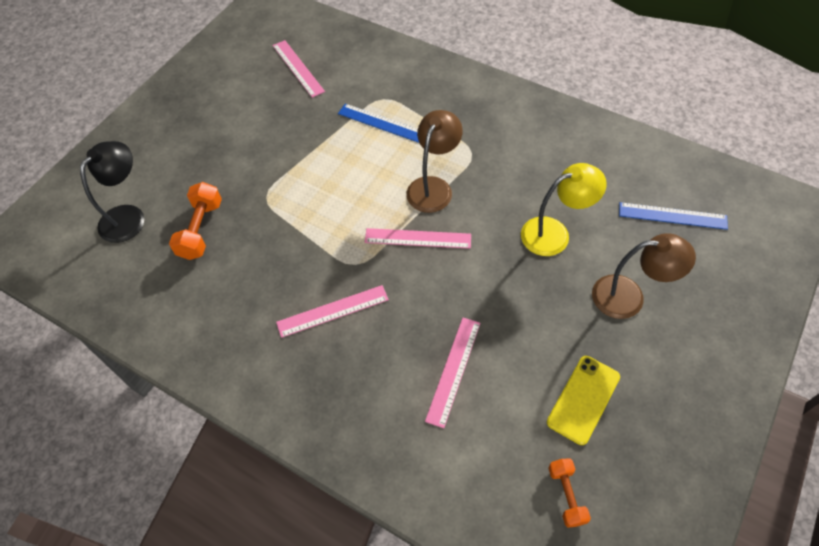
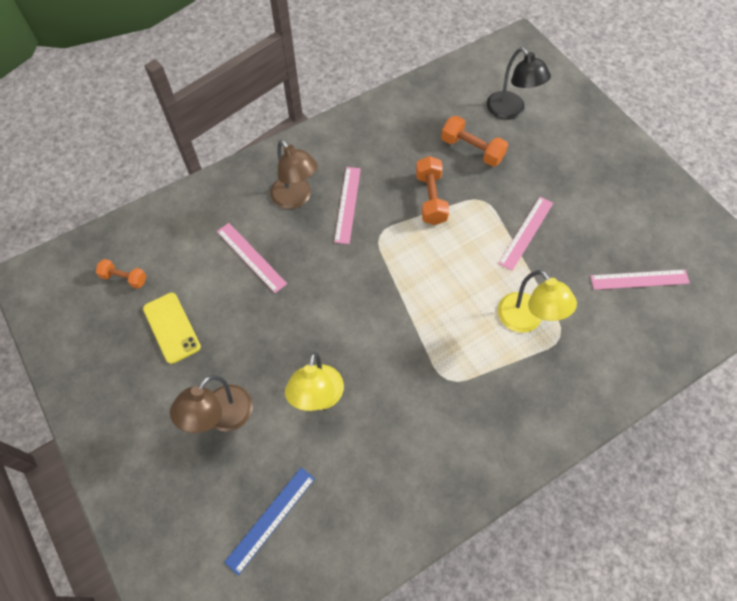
camera: 115 degrees right, 5 degrees up
blue ruler [338,104,419,143] -> yellow lamp [498,270,577,333]
pink ruler [365,228,471,249] -> pink ruler moved to [498,197,553,271]
brown lamp [406,110,463,213] -> brown lamp moved to [270,140,318,209]
none -> orange dumbbell [416,156,450,225]

